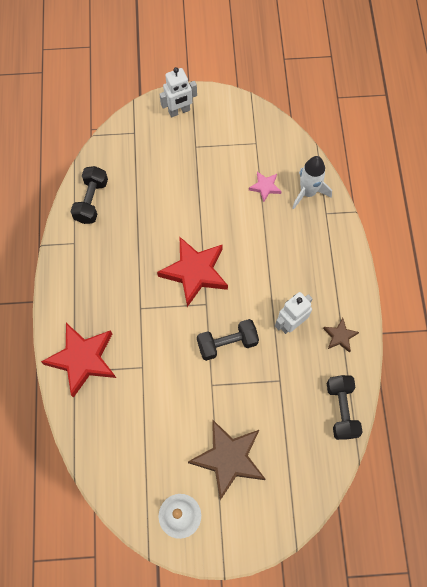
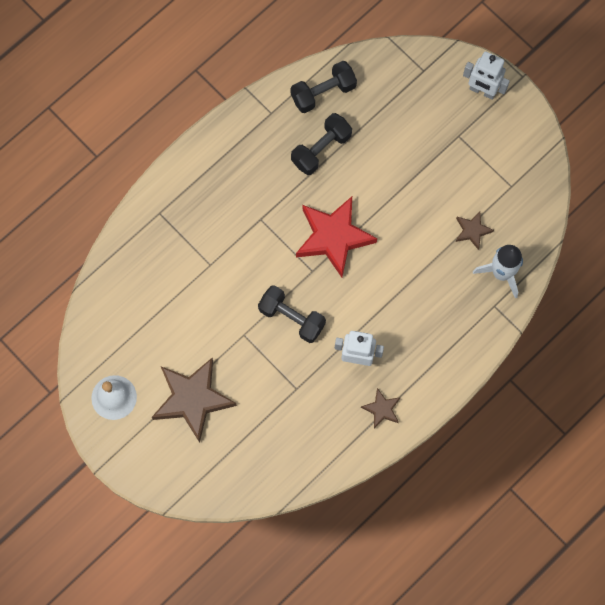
camera: 50 degrees right, 5 degrees up
red star [41,323,116,398] -> none
pink star [249,172,282,202] -> brown star [456,211,494,250]
black dumbbell [327,375,363,440] -> black dumbbell moved to [291,113,352,175]

